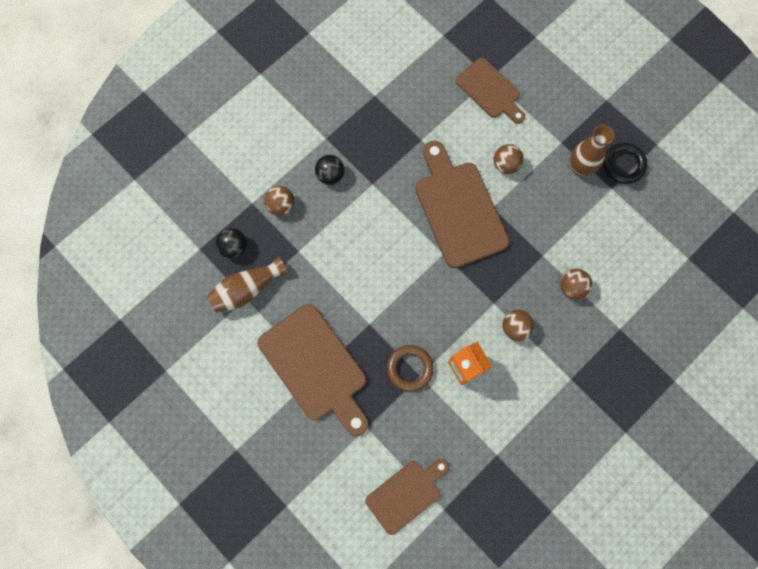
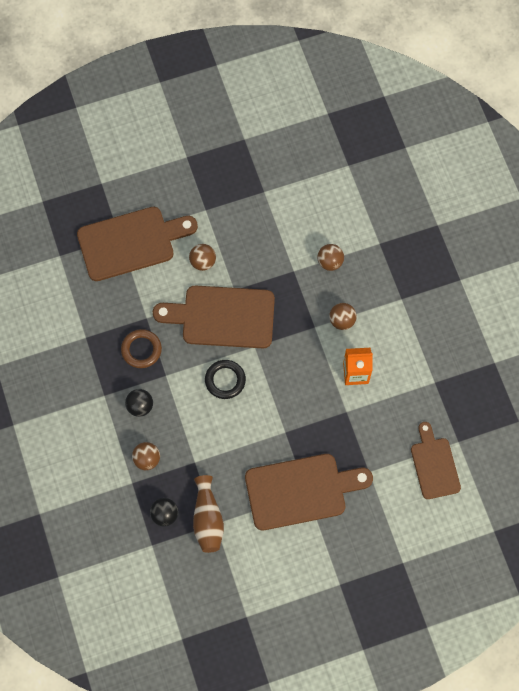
camera: 65 degrees left, 5 degrees down
brown ring [387,345,434,392] -> brown ring moved to [121,329,162,368]
brown cutting board [456,58,525,124] -> brown cutting board [77,207,198,281], size x1.61
brown vase [570,125,615,176] -> none
black ring [603,142,647,184] -> black ring moved to [205,360,246,399]

